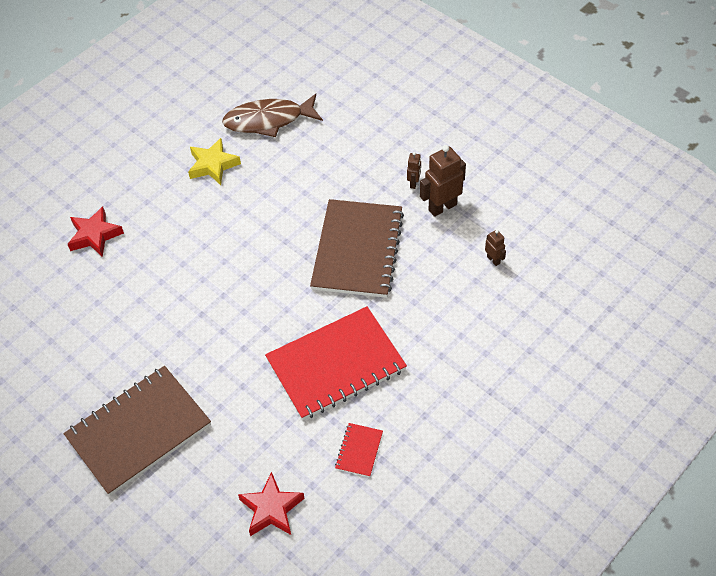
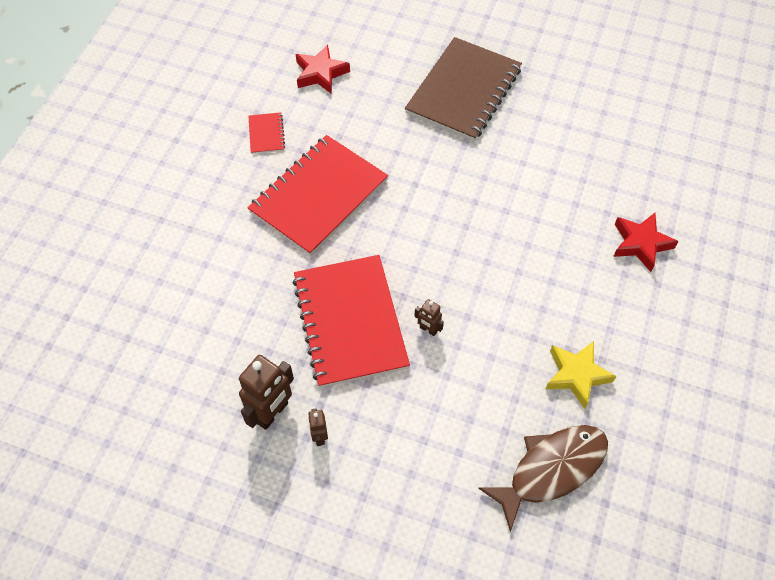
camera: 155 degrees right, 5 degrees up
brown notebook [310,199,404,298] -> red notebook [293,255,410,388]
brown robot [485,230,506,266] -> brown robot moved to [414,299,444,336]

